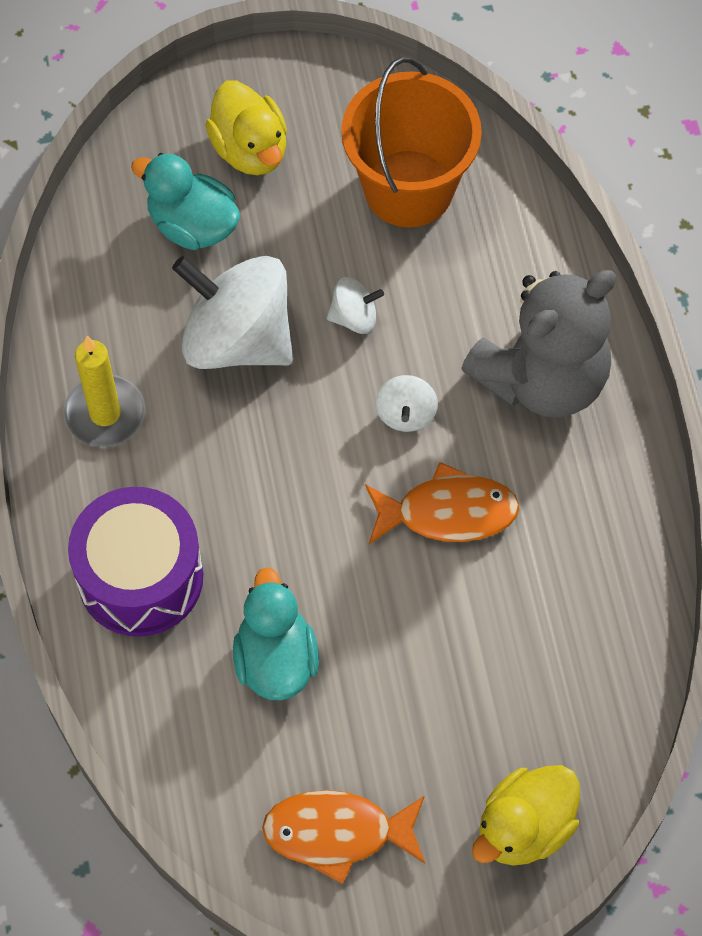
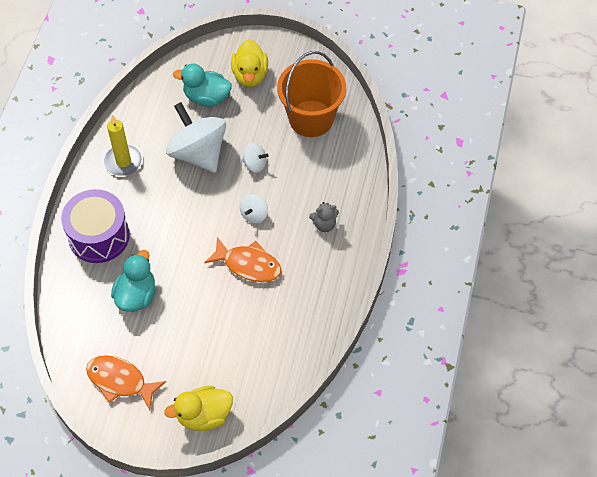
camera: 25 degrees right, 5 degrees down
turquoise duck [131,153,240,250] -> turquoise duck turned 45 degrees counterclockwise [173,63,232,107]
grey teddy bear [461,270,616,418] -> grey teddy bear [309,202,339,232], size x0.40

